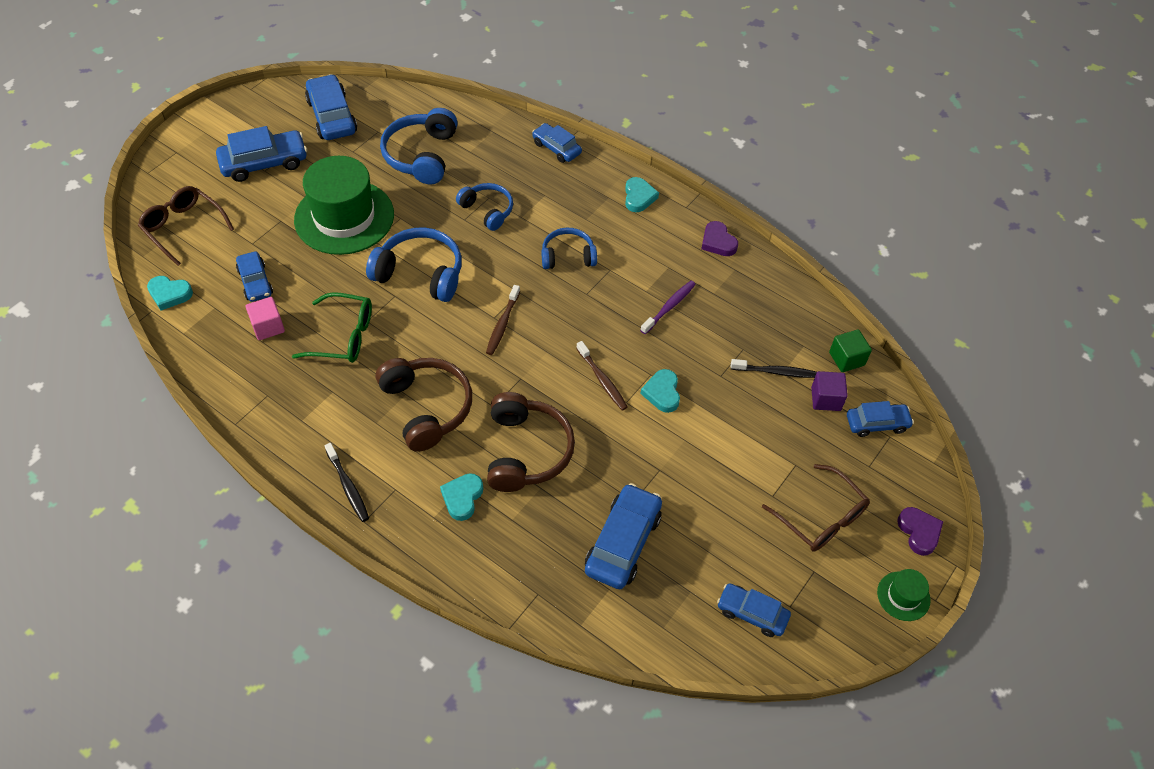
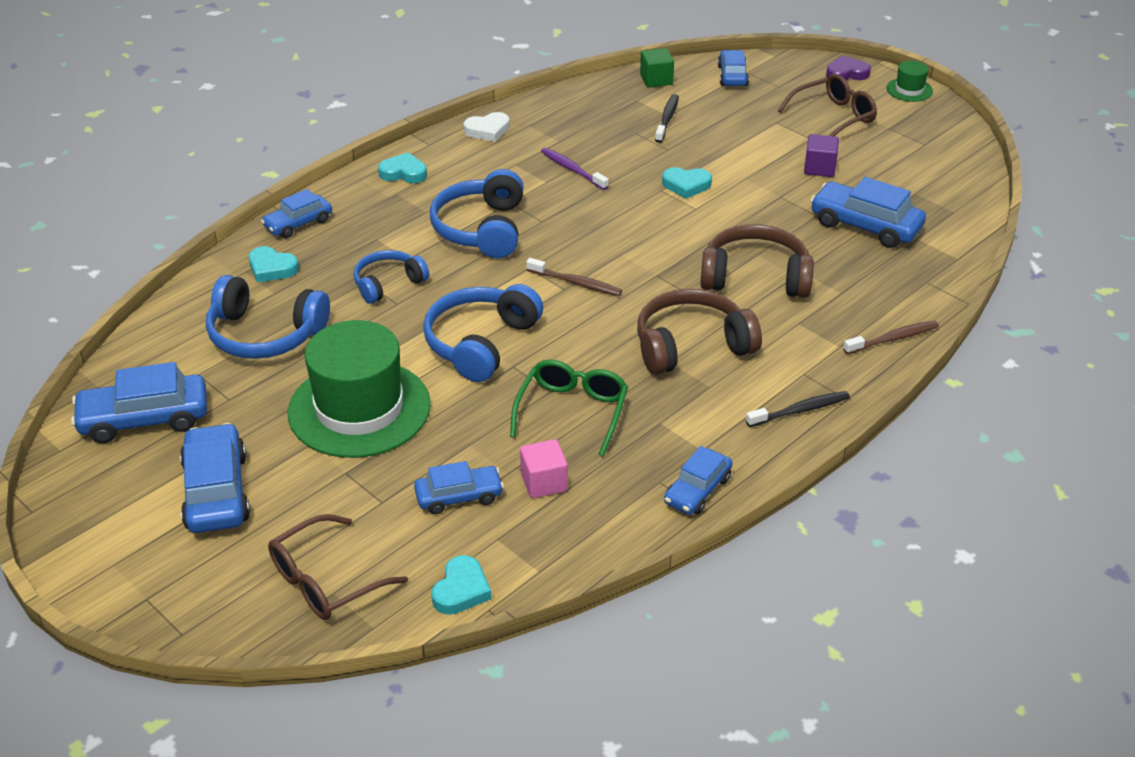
camera: 80 degrees left, 15 degrees down
turquoise heart [440,473,483,521] -> turquoise heart moved to [249,246,299,282]
blue headphones [542,228,597,269] -> blue headphones [430,169,524,258], size x1.58
brown toothbrush [576,341,628,411] -> brown toothbrush moved to [843,321,939,354]
purple heart [701,221,738,256] -> white heart [464,112,510,142]
blue car [717,583,791,637] -> blue car moved to [664,446,733,515]
purple cube [811,371,848,411] -> purple cube moved to [804,134,839,177]

